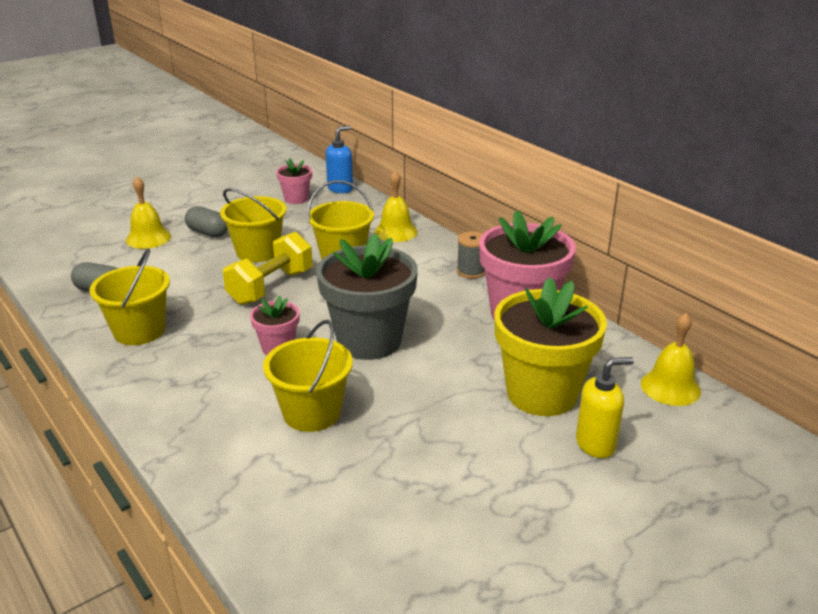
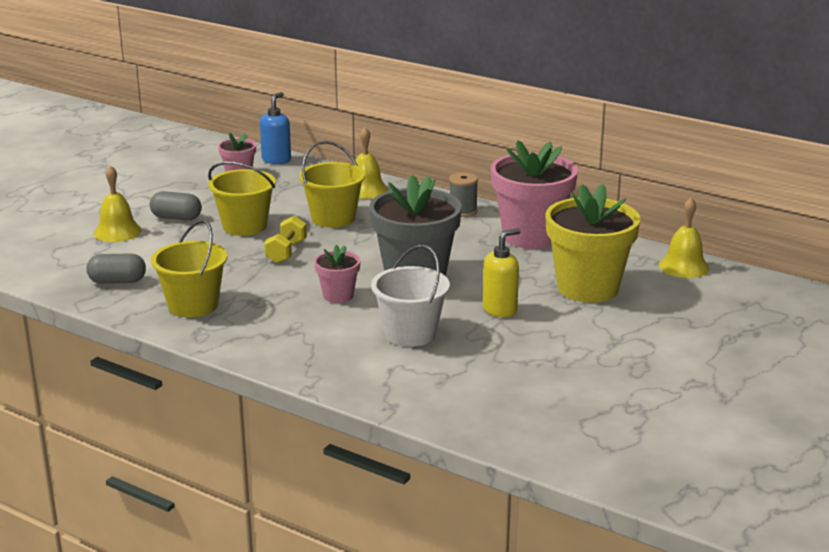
camera: 20 degrees left, 5 degrees down
yellow dumbbell [223,232,312,305] -> yellow dumbbell [264,216,307,264], size x0.63
yellow bucket [263,320,353,432] -> white bucket [371,245,450,347]
yellow soap dispenser [576,357,634,458] -> yellow soap dispenser moved to [483,228,521,317]

